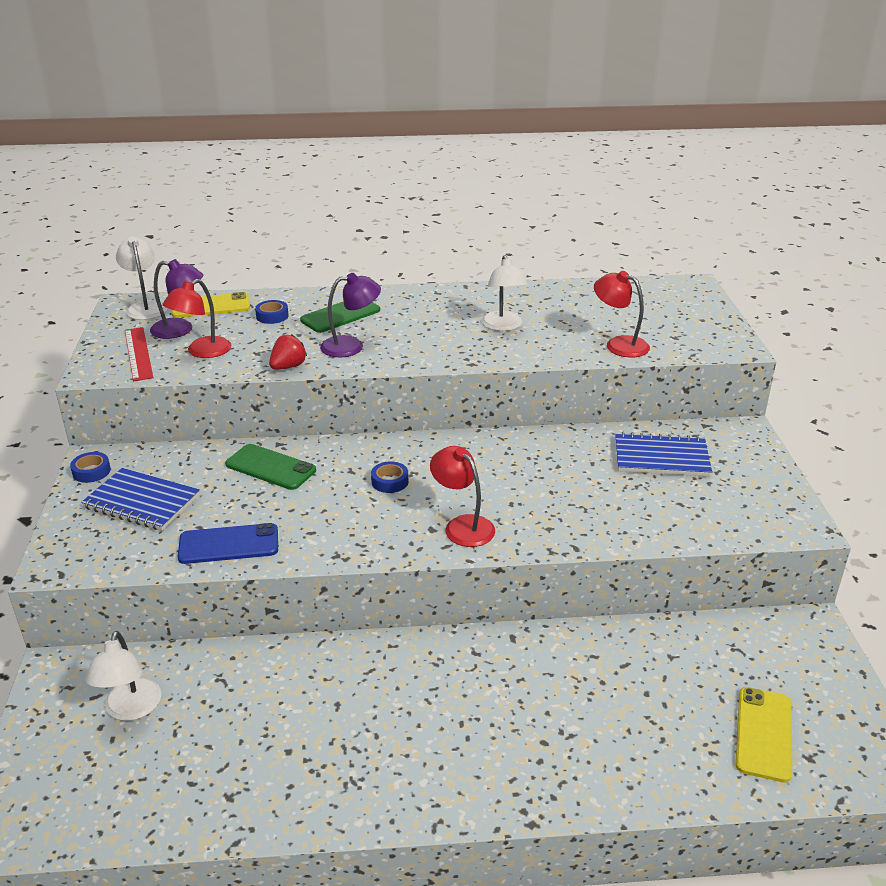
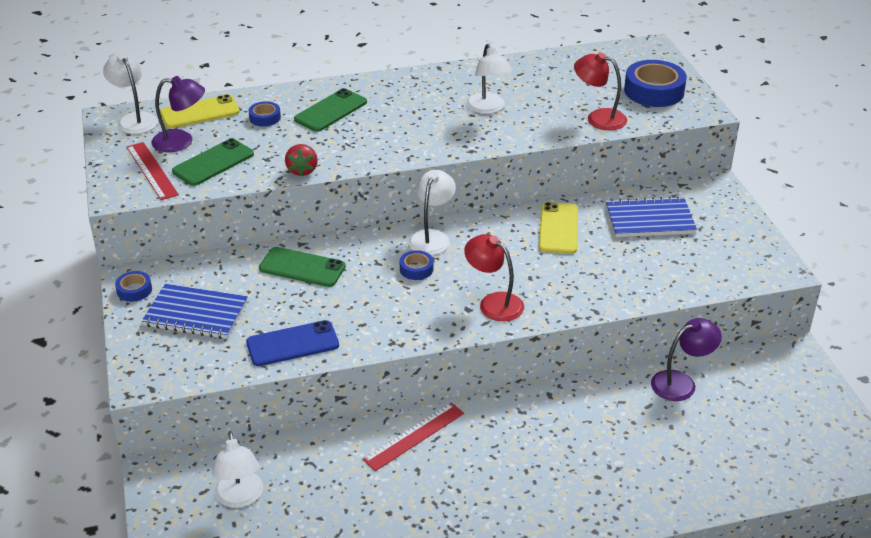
camera: 10 degrees left, 5 degrees up
red lamp [162,279,232,358] -> green phone [172,138,254,186]
red strawberry [269,334,307,370] -> red strawberry turned 150 degrees clockwise [285,144,318,177]
purple lamp [320,273,381,357] -> purple lamp moved to [651,318,722,401]
yellow phone [736,687,792,783] -> yellow phone moved to [539,202,578,254]
none -> red ruler [362,403,464,471]
none -> white lamp [408,170,456,255]
none -> blue tape [624,60,687,107]

